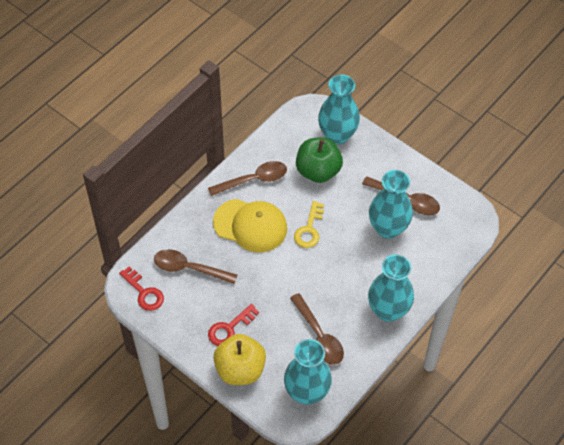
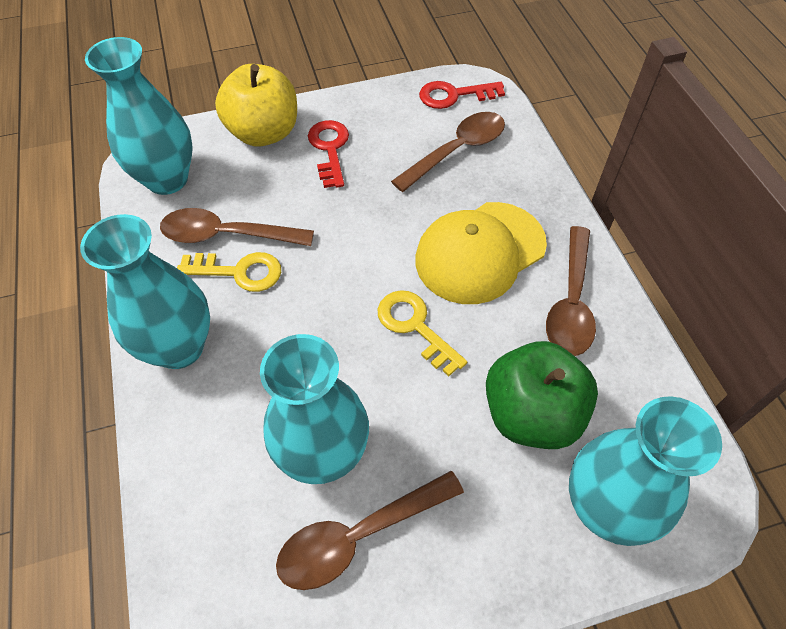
camera: 125 degrees right, 0 degrees up
none -> yellow key [177,252,281,292]

